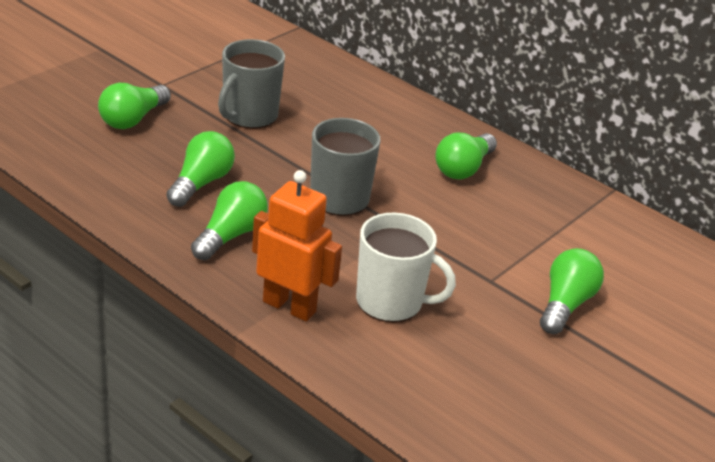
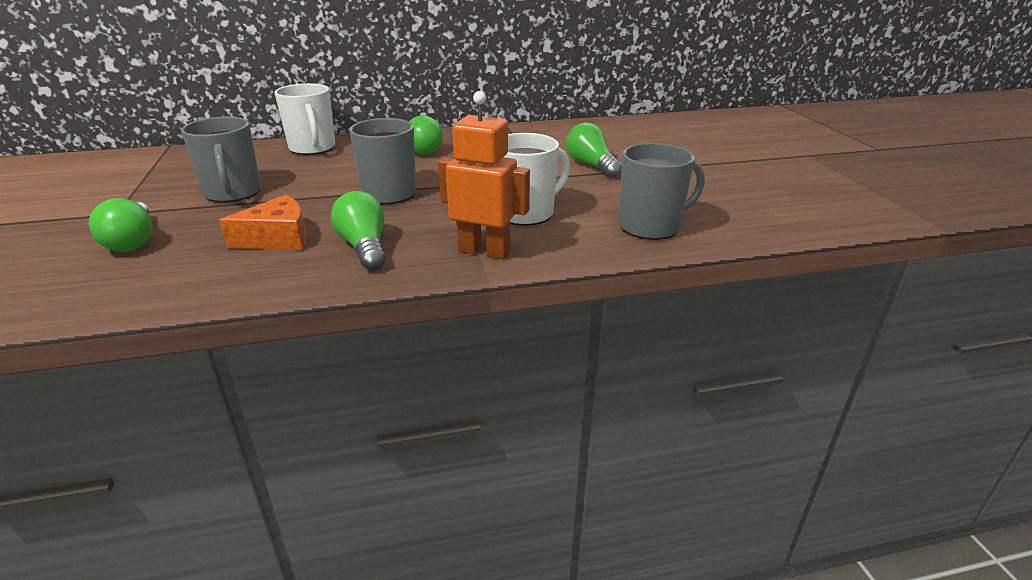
camera: 50 degrees left, 5 degrees down
green light bulb [166,131,235,207] -> orange cheese [219,195,307,250]
orange robot [252,170,342,322] -> orange robot turned 45 degrees clockwise [438,91,530,259]
none -> white mug [275,83,335,155]
none -> grey mug [619,143,704,240]

